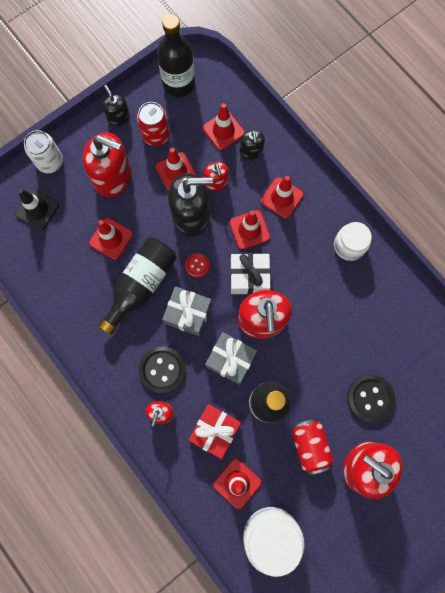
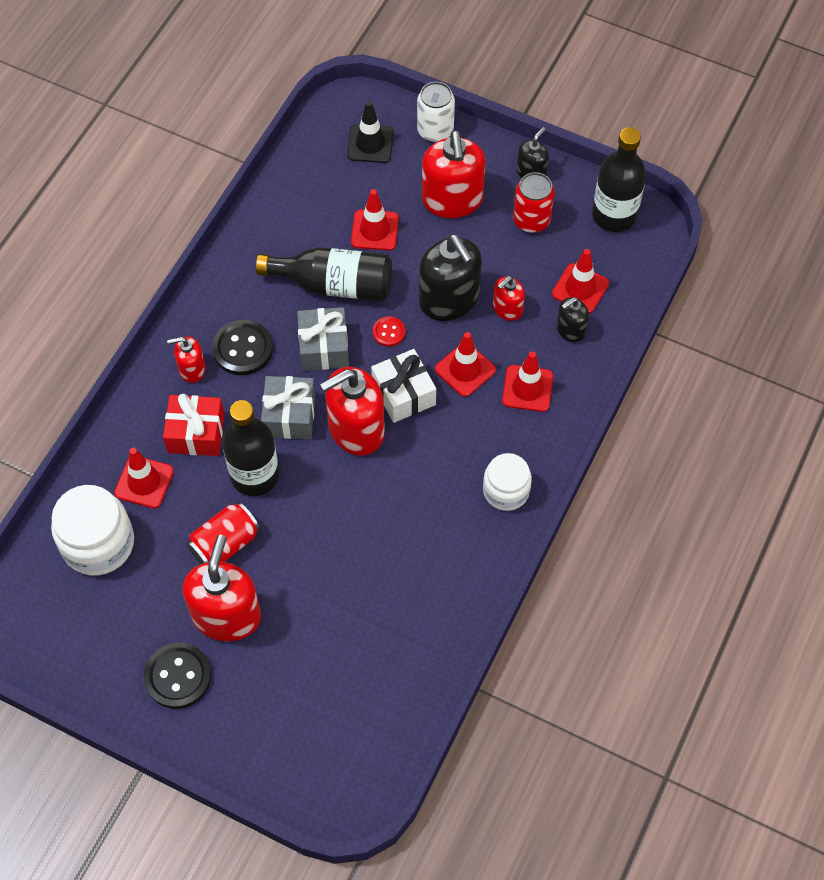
camera: 65 degrees right, 15 degrees down
red traffic cone [155,148,197,191] -> none
black button [347,375,395,422] -> black button moved to [144,642,211,709]

